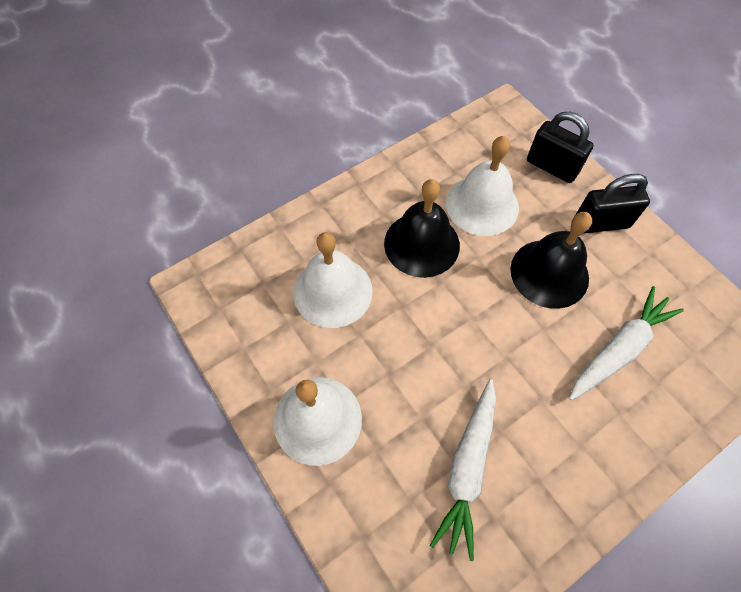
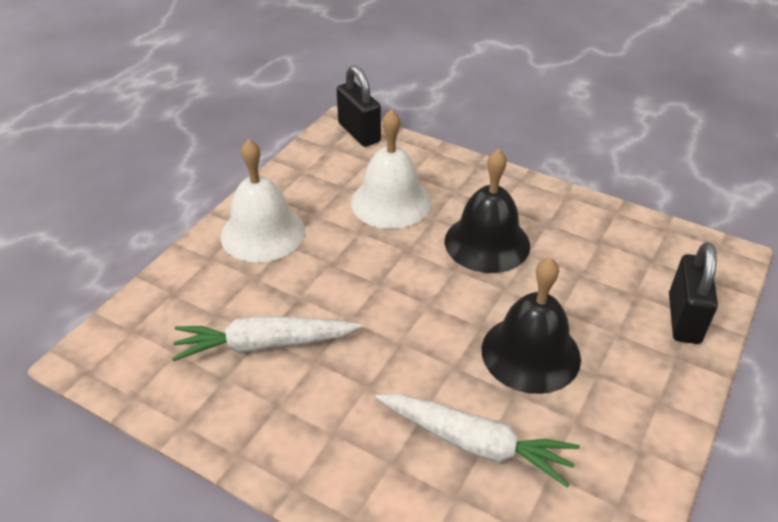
camera: 65 degrees right, 20 degrees down
white bell [446,136,519,236] -> none
black padlock [576,174,650,234] -> black padlock moved to [337,65,381,147]

